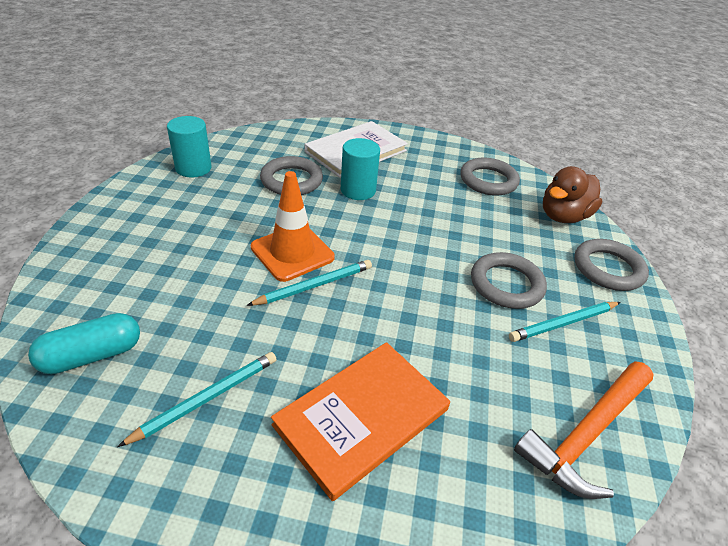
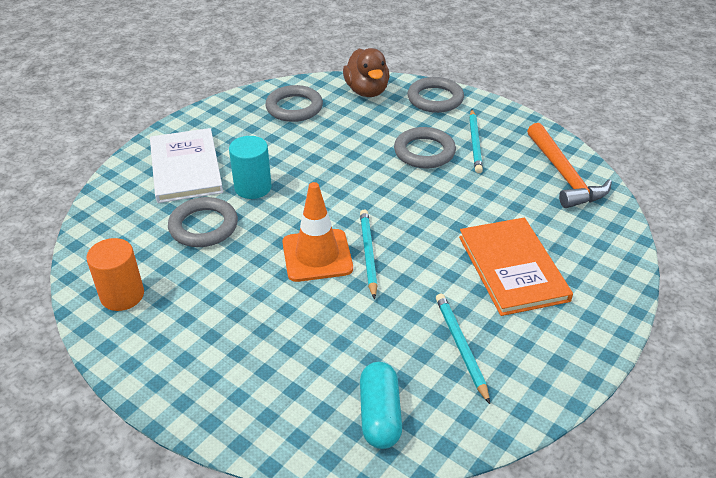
camera: 60 degrees left, 0 degrees up
turquoise cylinder [167,116,212,177] -> orange cylinder [86,238,144,311]

